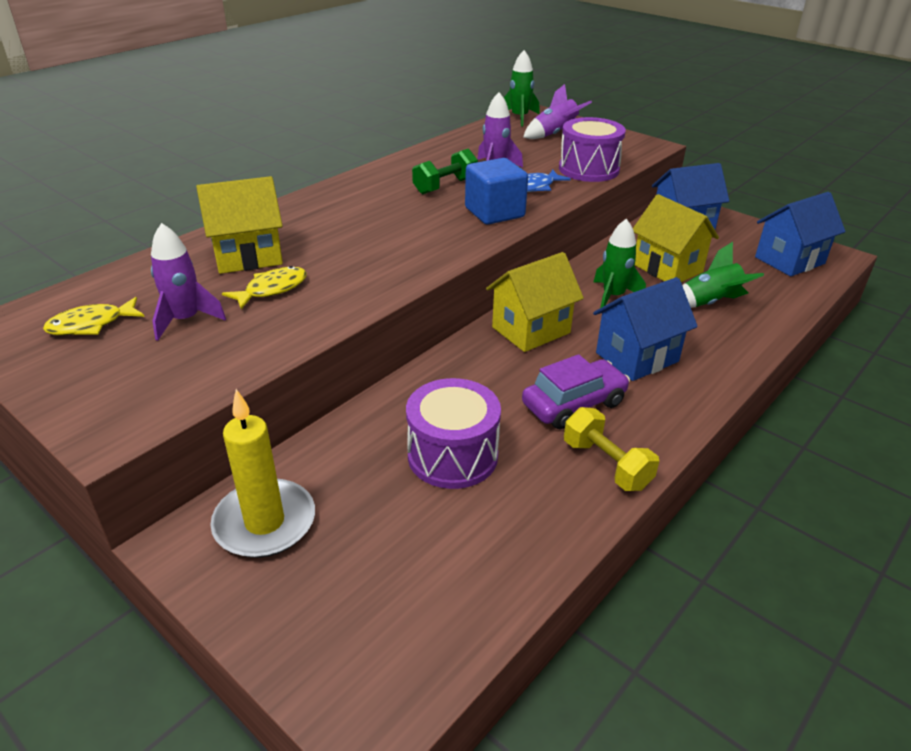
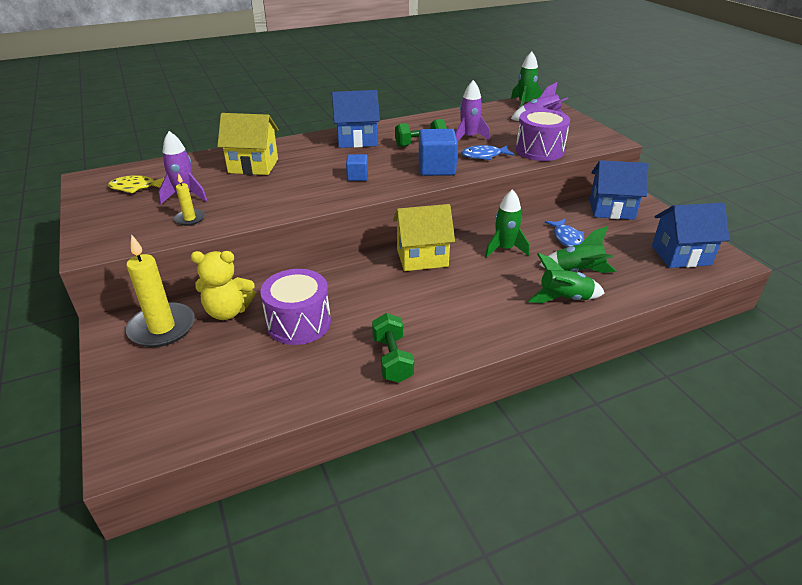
camera: 25 degrees right, 0 degrees up
yellow fish [222,266,307,309] -> none
purple car [522,354,630,429] -> none
yellow dumbbell [564,407,659,491] -> green dumbbell [372,313,414,383]
blue house [593,277,698,381] -> blue house moved to [332,90,380,148]
yellow house [633,194,719,282] -> blue fish [545,219,584,247]
none -> yellow candle [174,173,205,226]
none -> yellow teddy bear [191,251,255,320]
none -> blue cube [346,154,368,181]
none -> green rocket [528,253,605,303]

